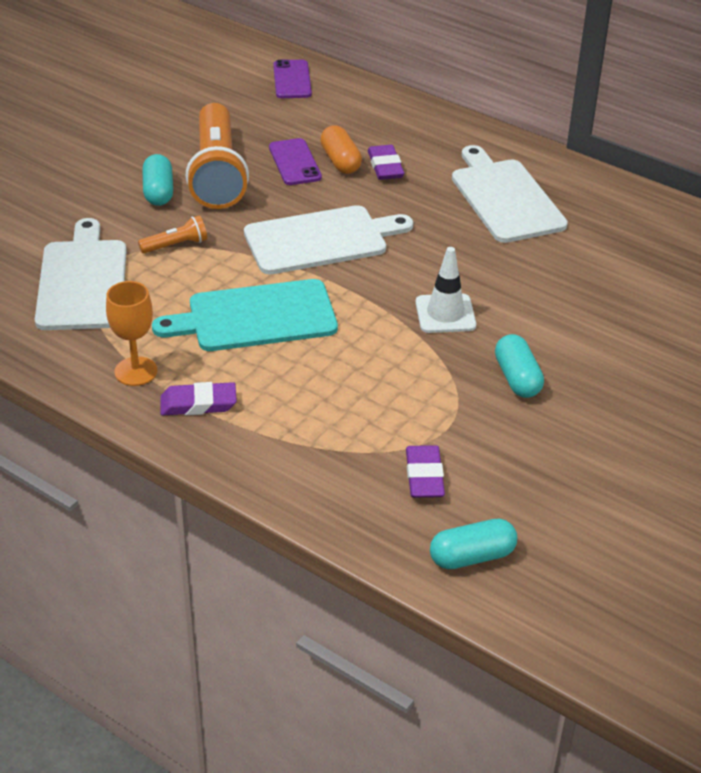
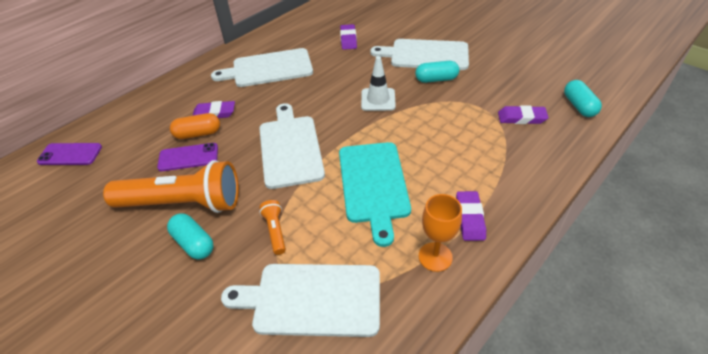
camera: 80 degrees left, 5 degrees up
turquoise capsule [142,154,173,206] -> turquoise capsule turned 45 degrees clockwise [167,213,214,260]
none -> purple eraser [340,24,357,50]
none -> white cutting board [370,39,469,70]

